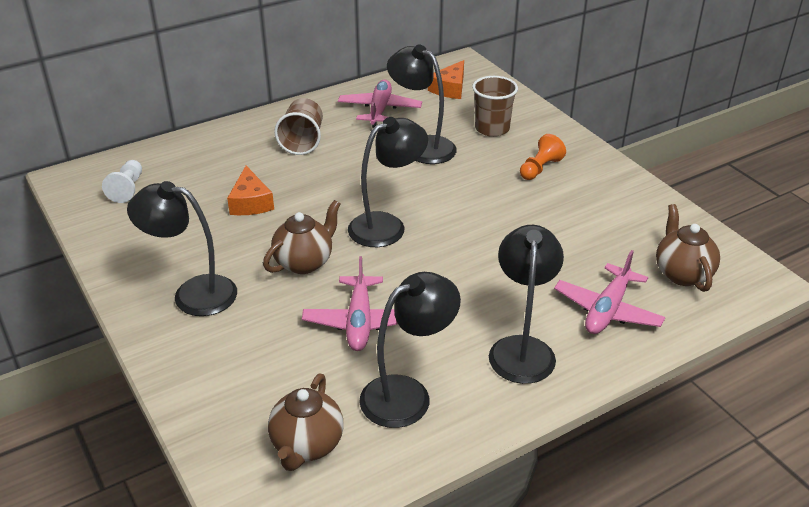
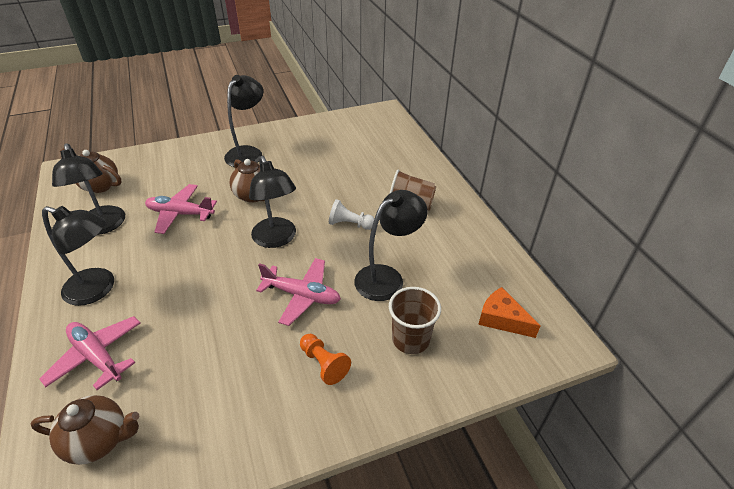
camera: 100 degrees right, 5 degrees up
white pawn [102,160,142,203] -> white pawn moved to [329,199,375,230]
orange cheese [227,166,274,215] -> none
pink plane [338,80,422,128] -> pink plane moved to [256,258,341,326]

